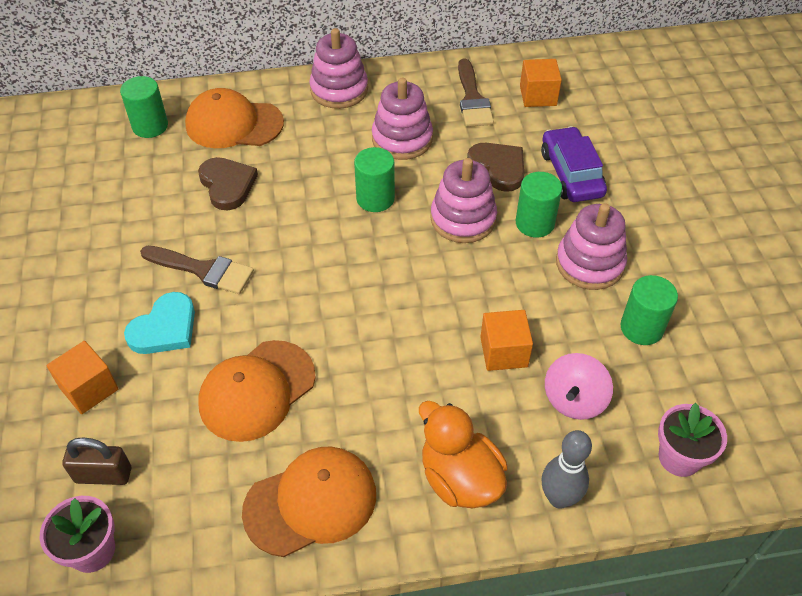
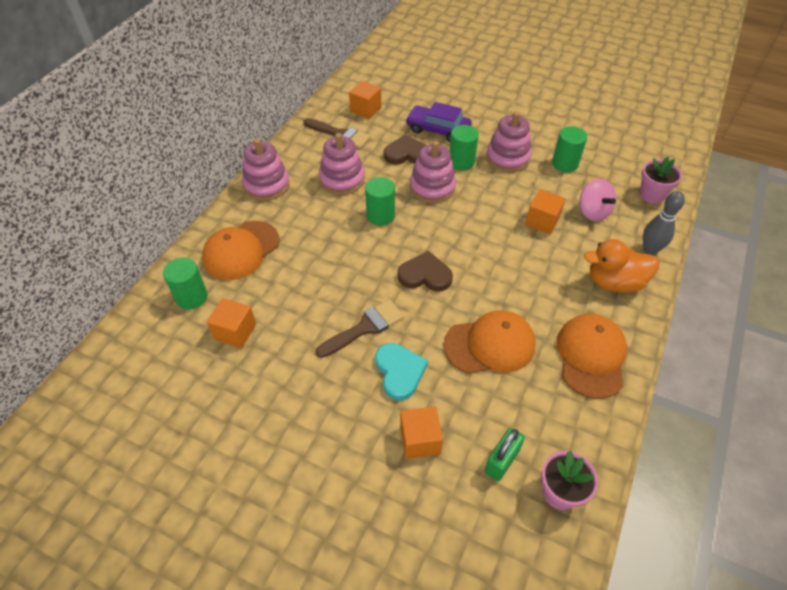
camera: 55 degrees left, 0 degrees up
brown padlock [62,438,131,485] -> green padlock [484,428,525,481]
brown heart [198,157,258,210] -> brown heart moved to [398,251,453,291]
orange cap [198,340,316,442] -> orange cap turned 90 degrees counterclockwise [443,310,536,374]
none -> orange cube [207,298,256,348]

